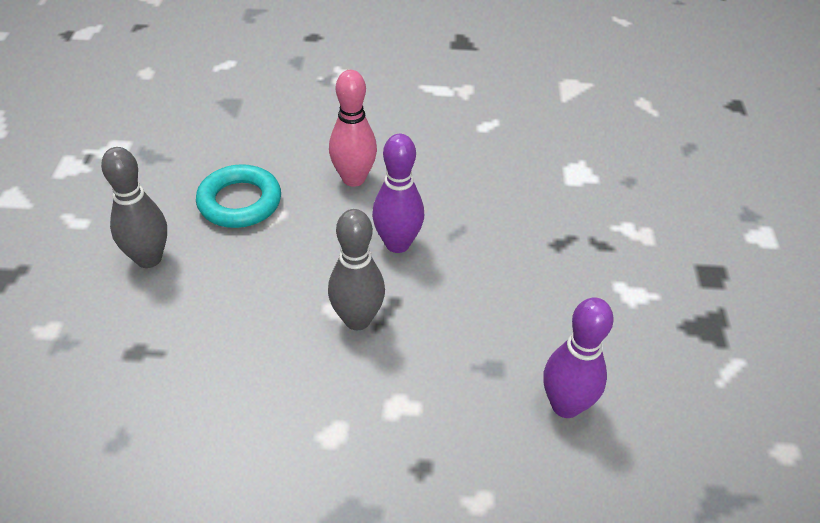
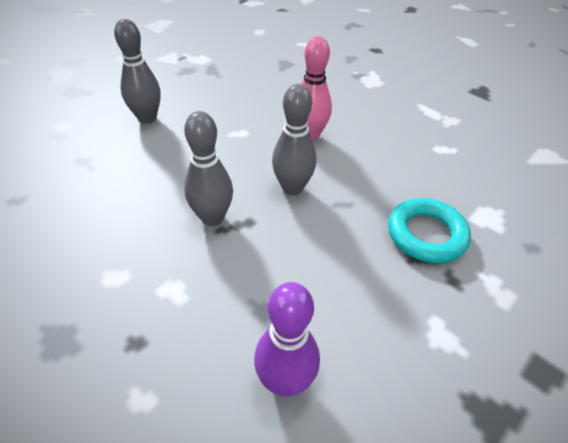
camera: 40 degrees right, 0 degrees up
turquoise ring [196,164,281,228] -> turquoise ring moved to [388,198,471,263]
purple bowling pin [372,134,424,253] -> grey bowling pin [272,84,316,195]

